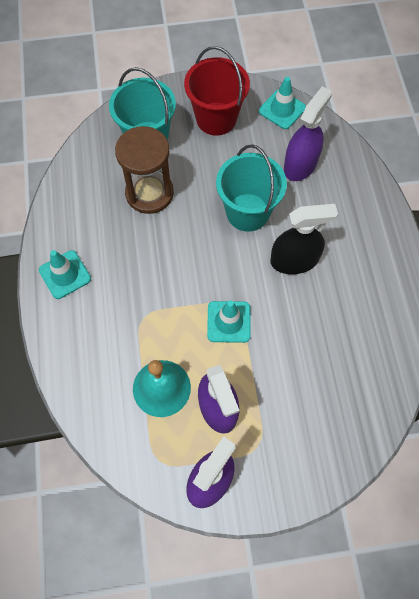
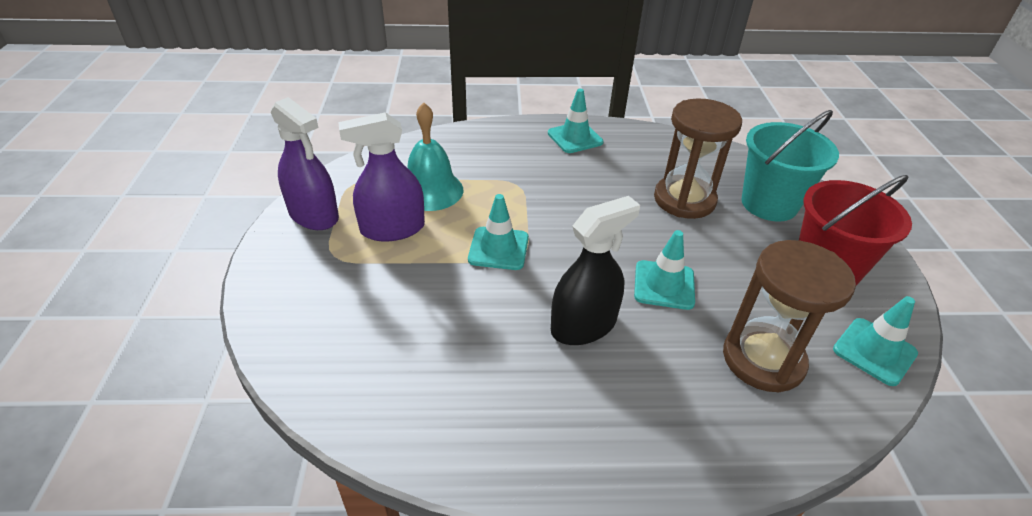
camera: 95 degrees right, 25 degrees down
turquoise bucket [216,144,287,232] -> turquoise traffic cone [634,230,695,310]
black spray bottle [271,204,338,274] -> black spray bottle turned 120 degrees counterclockwise [551,196,640,345]
purple spray bottle [284,86,332,181] -> brown hourglass [723,240,856,393]

